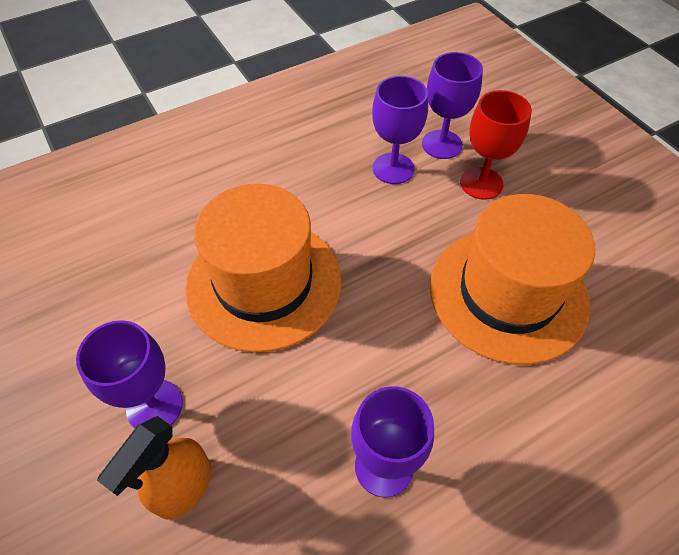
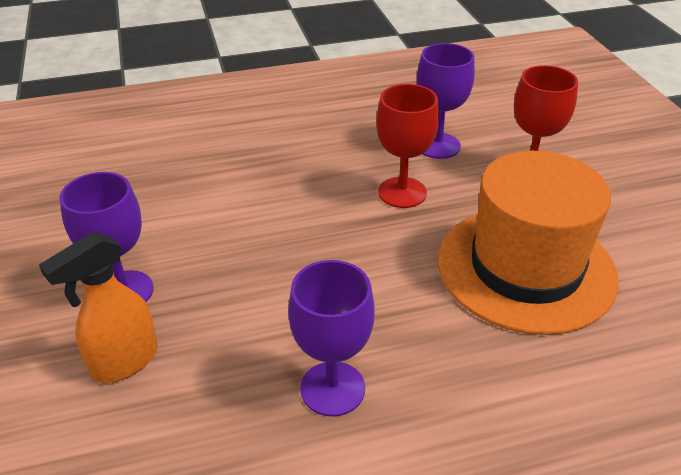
camera: 15 degrees right, 15 degrees down
orange hat [185,184,342,352] -> none
purple goblet [422,52,483,159] -> none
none -> red goblet [376,84,439,208]

